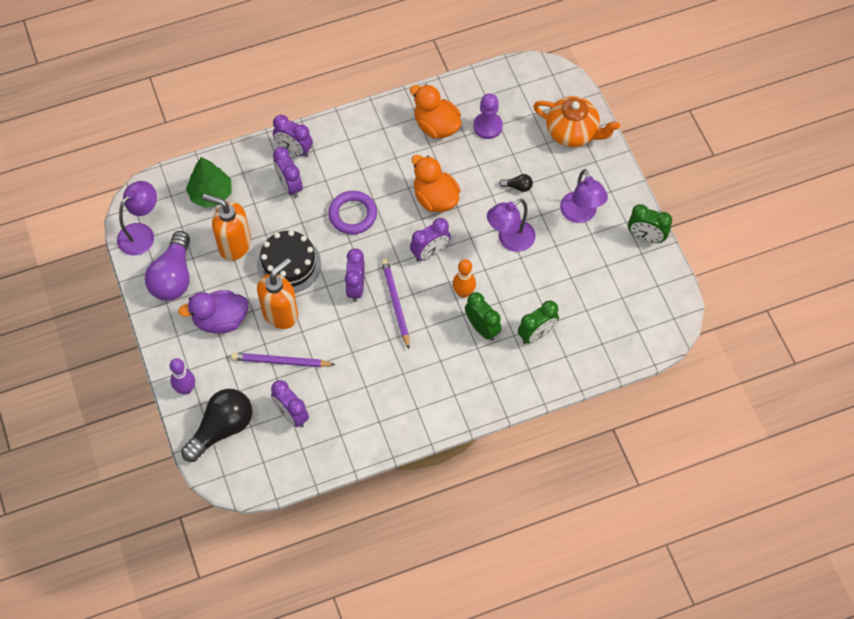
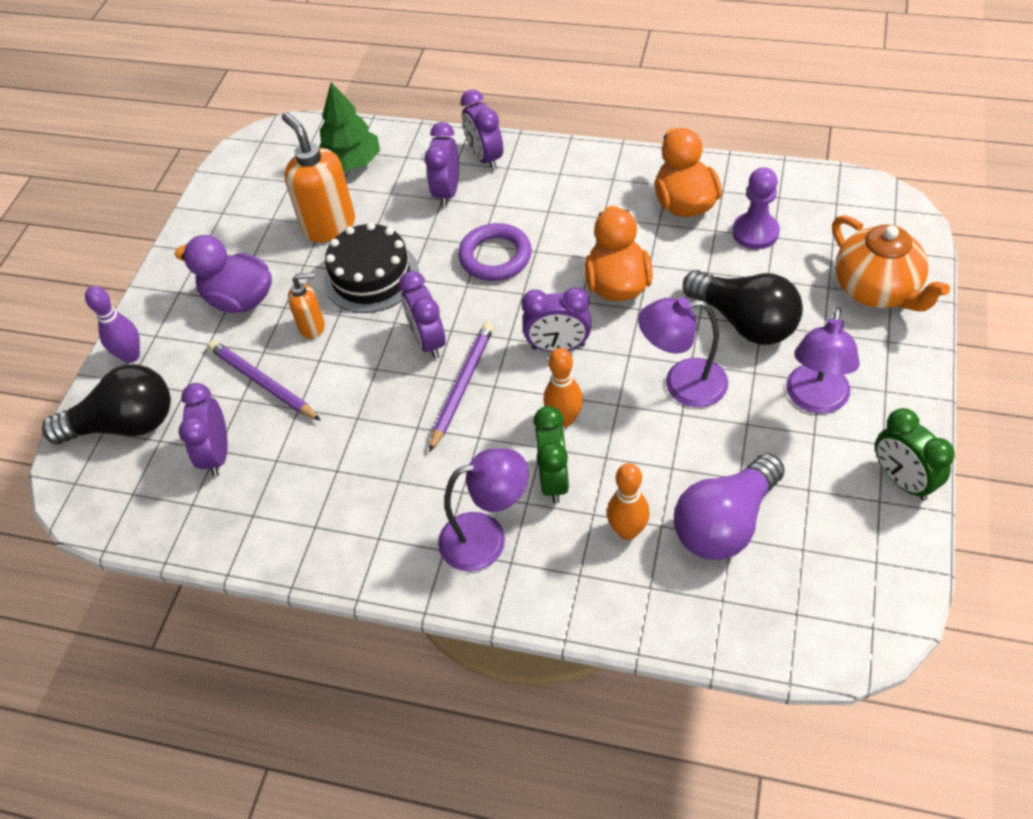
camera: 40 degrees right, 10 degrees down
purple lamp [117,181,157,256] -> purple lamp moved to [438,448,529,572]
purple light bulb [145,231,190,301] -> purple light bulb moved to [674,453,785,560]
orange soap dispenser [257,258,298,329] -> orange soap dispenser [288,272,325,339], size x0.56
purple clock [345,248,364,302] -> purple clock turned 60 degrees counterclockwise [399,271,446,359]
black light bulb [499,174,533,192] -> black light bulb [683,270,803,345], size x2.37
green clock [518,300,559,344] -> orange bowling pin [607,463,650,540]

